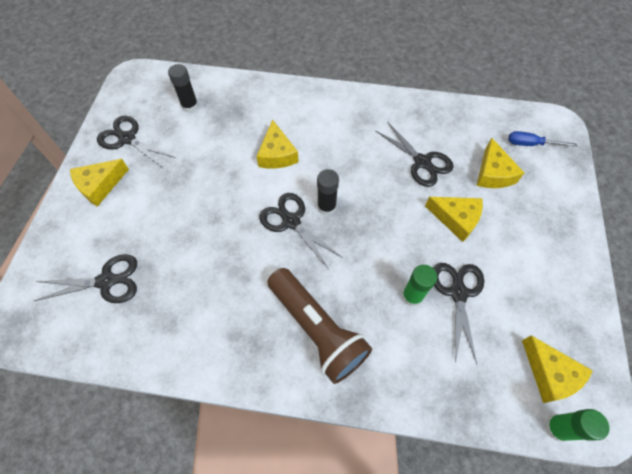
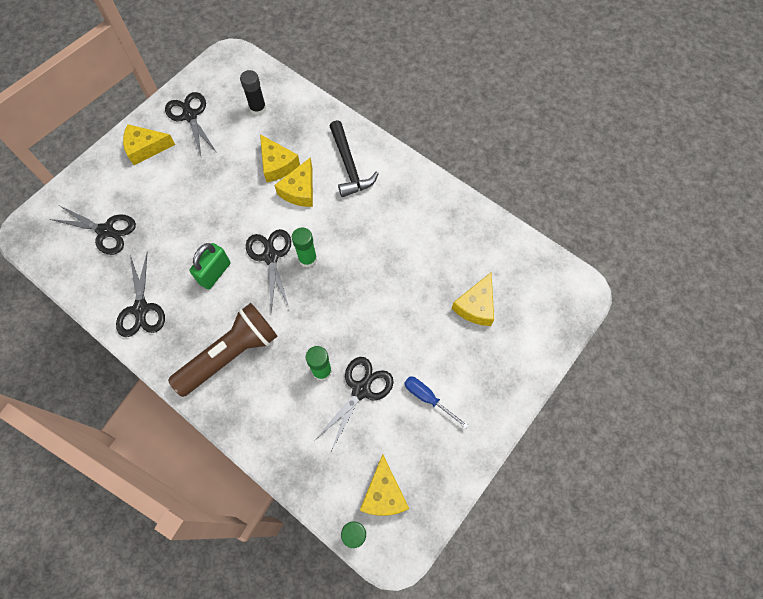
camera: 30 degrees right, 5 degrees up
brown flashlight [267,268,372,384] -> brown flashlight turned 120 degrees counterclockwise [168,303,278,397]
black glue stick [317,169,339,215] -> green glue stick [292,227,317,268]
black scissors [375,121,453,187] -> black scissors moved to [116,253,165,337]
yellow cheese [425,197,483,242] -> yellow cheese moved to [260,134,300,182]
blue screwdriver [508,131,577,147] -> blue screwdriver moved to [404,377,468,428]
none -> green padlock [189,243,230,290]
none -> black hammer [330,120,379,197]

